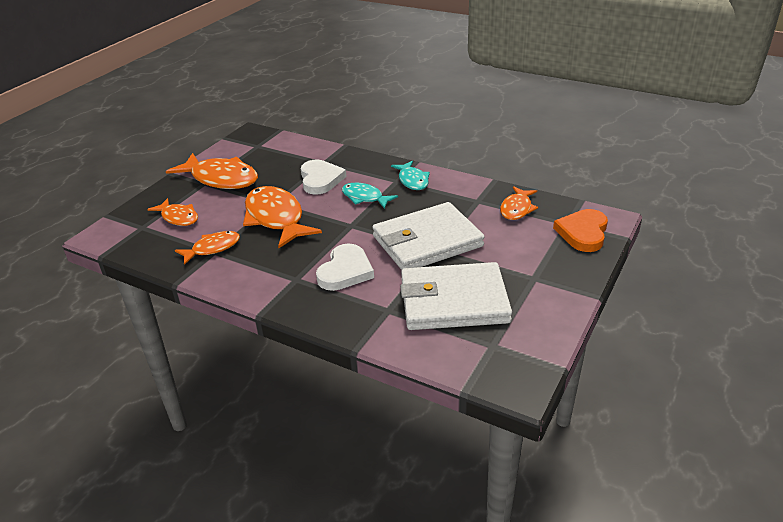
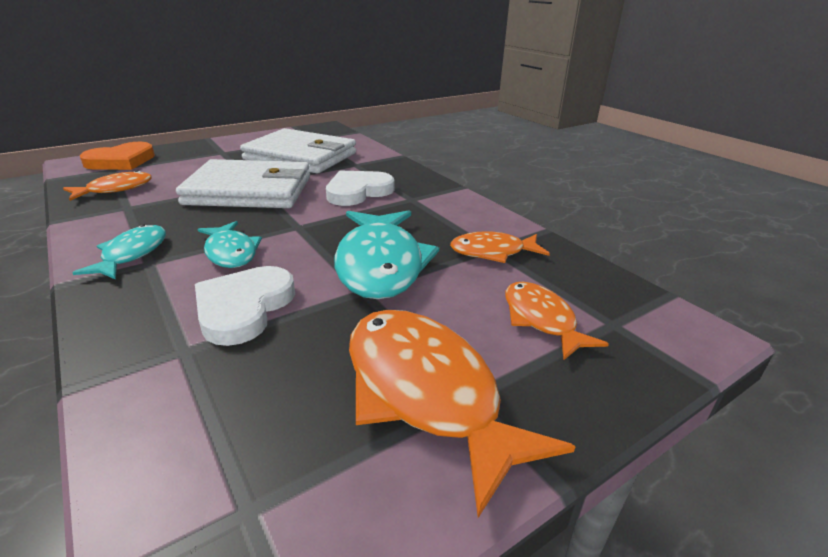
camera: 155 degrees left, 5 degrees down
orange fish [243,186,322,248] -> turquoise fish [334,210,439,299]

